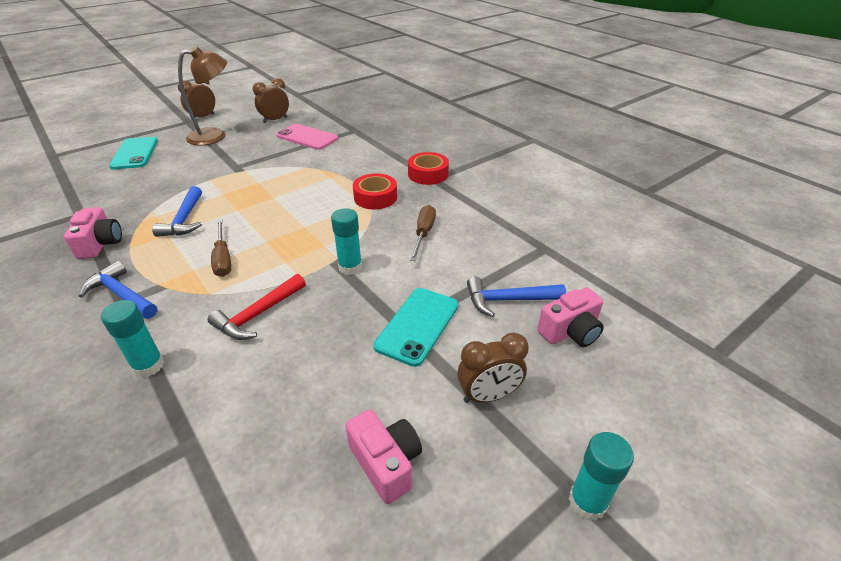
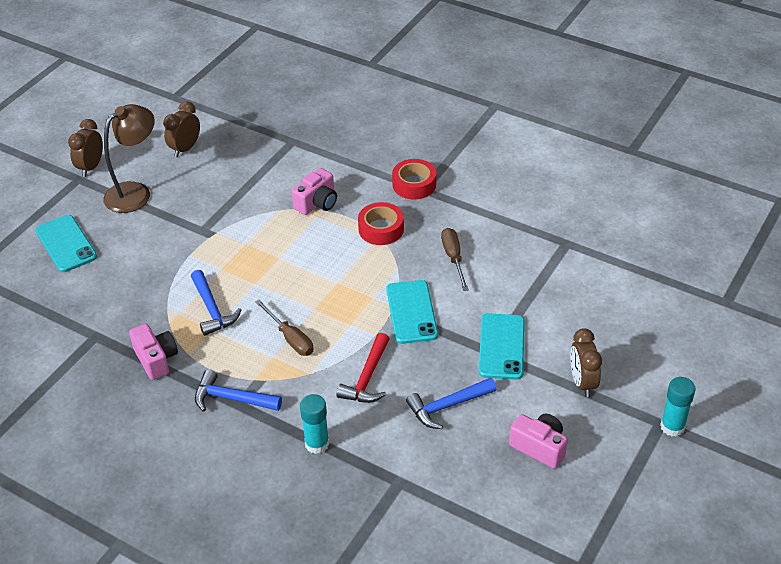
camera: 20 degrees left, 5 degrees up
pink phone [276,124,338,150] -> none
turquoise glue stick [331,208,362,275] -> turquoise phone [386,280,438,344]
brown clock [457,333,529,403] -> brown clock turned 120 degrees clockwise [570,328,602,397]
blue hammer [467,276,566,317] -> blue hammer moved to [406,378,496,429]
pink camera [537,287,604,347] -> pink camera moved to [292,168,337,215]

